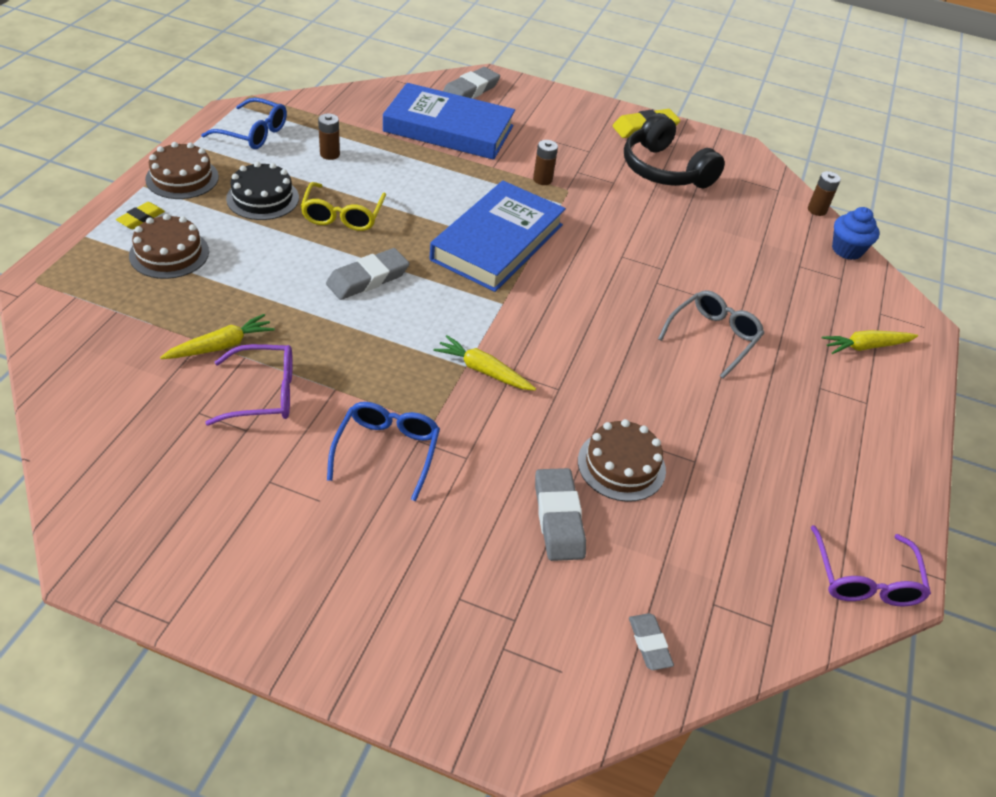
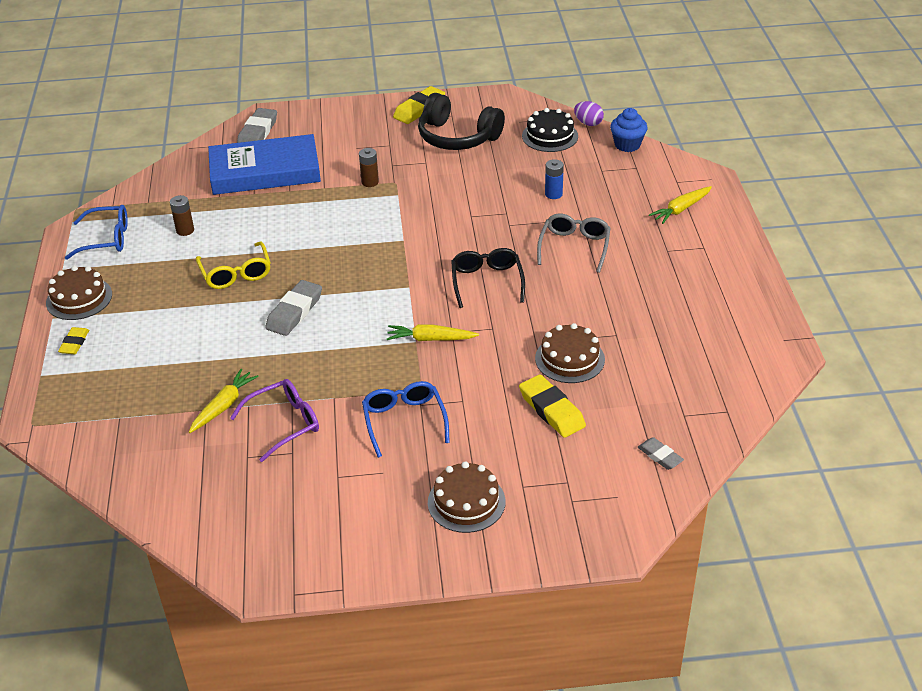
camera: 20 degrees left, 5 degrees down
brown cake [129,214,209,279] -> brown cake moved to [428,461,505,533]
black cake [226,161,299,220] -> black cake moved to [522,108,578,152]
blue book [430,181,566,292] -> none
grey eraser [535,468,586,561] -> yellow eraser [519,374,586,438]
brown battery [808,171,841,216] -> purple egg [574,101,604,126]
purple glasses [811,525,931,606] -> none
none -> black glasses [451,248,525,308]
none -> blue battery [545,159,564,199]

